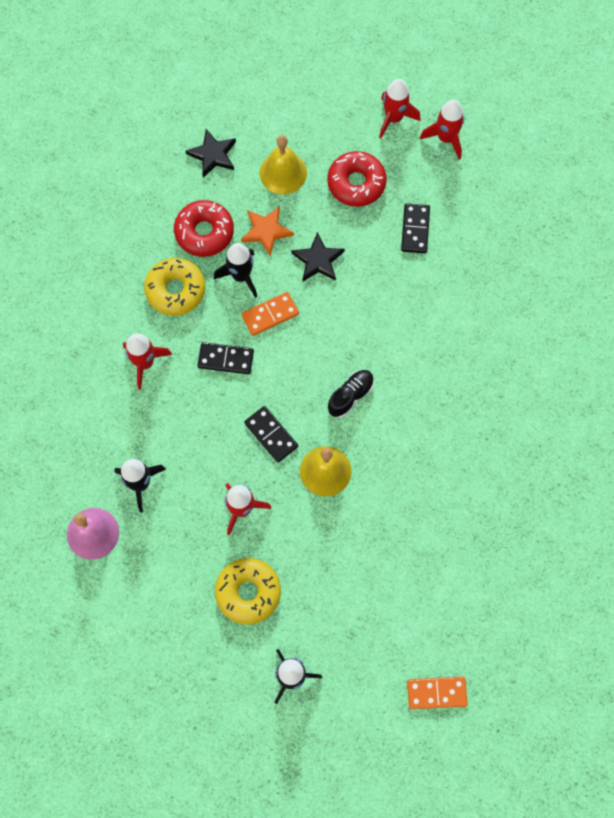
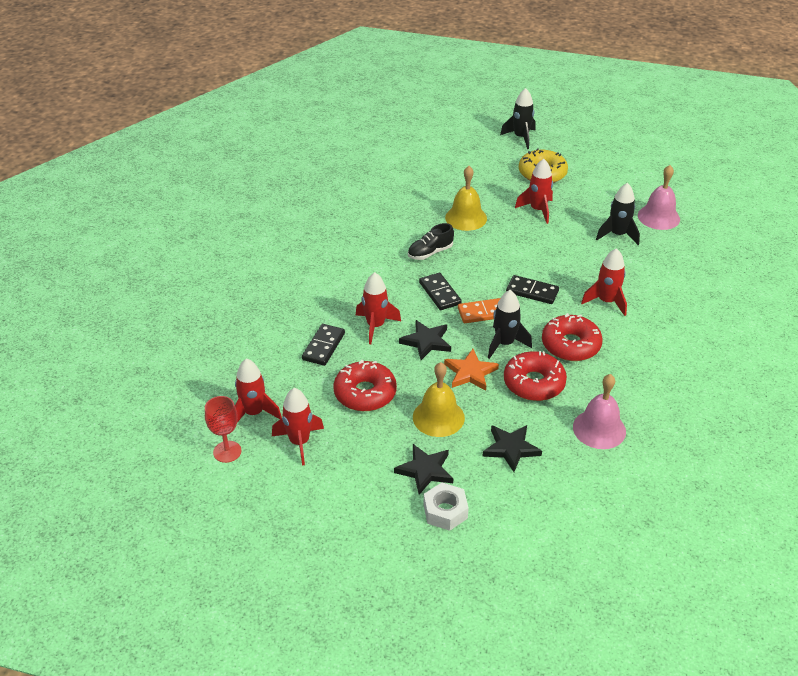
camera: 165 degrees left, 30 degrees down
yellow donut [144,258,205,316] -> red donut [542,313,603,361]
black domino [244,406,298,462] -> black domino moved to [419,273,462,310]
orange domino [407,677,468,709] -> none
none -> red goblet [205,396,241,463]
none -> red rocket [356,272,401,344]
none -> black star [394,444,453,495]
none -> white nut [424,482,469,531]
none -> pink bell [573,374,626,449]

